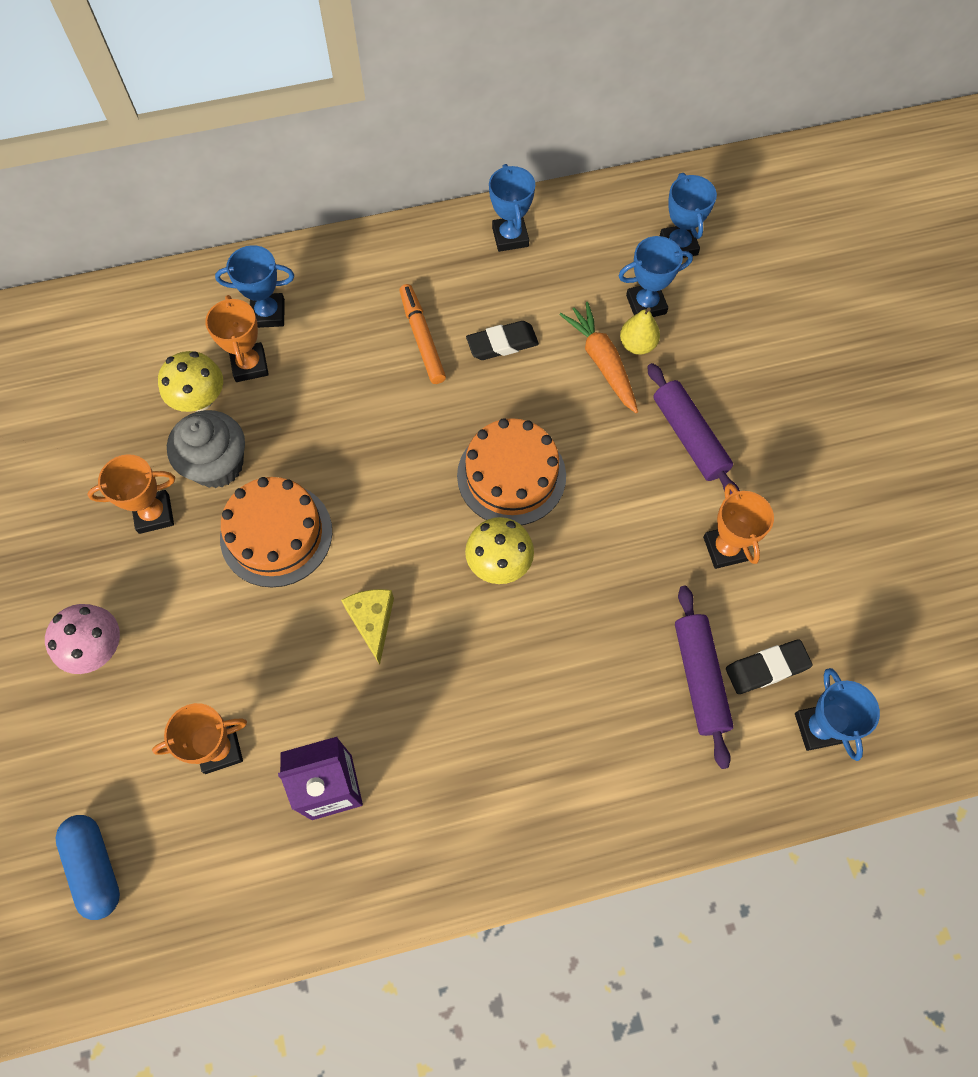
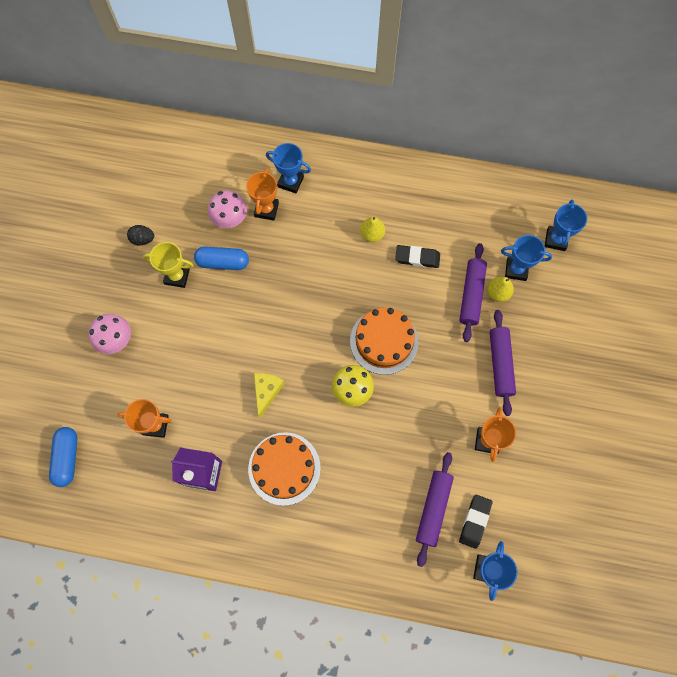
camera: 25 degrees right, 5 degrees up
orange trophy [87,454,175,534] -> yellow trophy [143,242,193,288]
yellow mushroom [158,351,223,412] -> pink mushroom [208,190,247,228]
grey cupcake [167,410,245,488] -> blue capsule [194,246,249,270]
orange cake [220,477,332,587] -> orange cake moved to [248,432,321,506]
orange marker [400,284,446,384] -> yellow pear [360,216,385,242]
blue trophy [489,164,535,252] -> none
orange carrot [559,302,638,413] -> purple rolling pin [459,243,487,342]
black eraser [726,639,813,694] -> black eraser turned 75 degrees counterclockwise [459,495,493,549]
none -> black egg [127,225,154,245]

